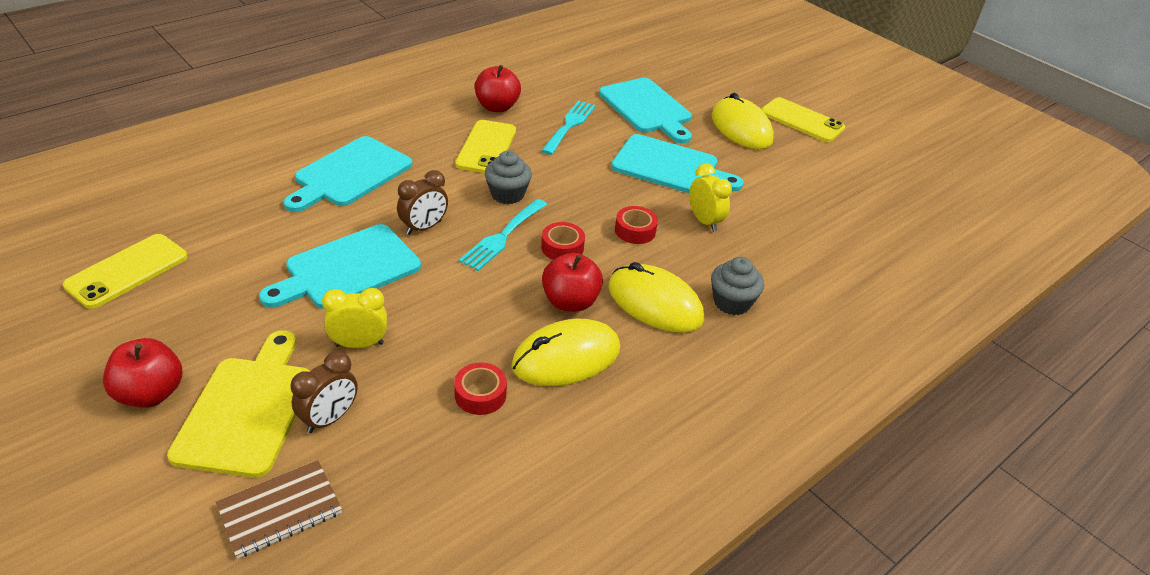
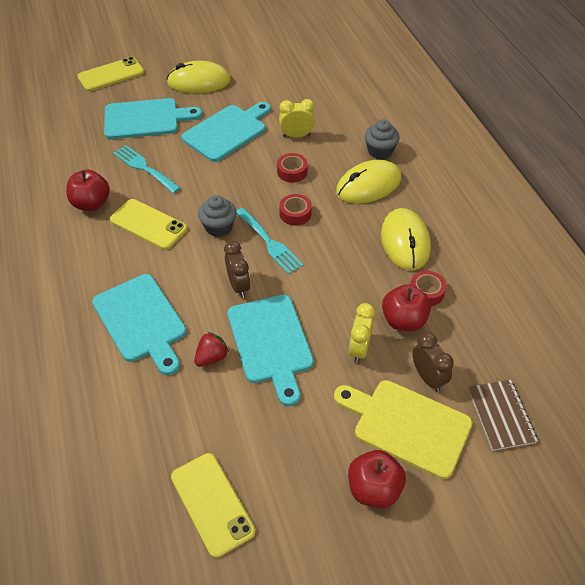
camera: 65 degrees left, 10 degrees up
red apple [542,253,603,312] -> red apple moved to [382,285,431,331]
yellow phone [761,97,845,142] -> yellow phone moved to [78,57,144,91]
none -> red strawberry [194,332,229,367]

